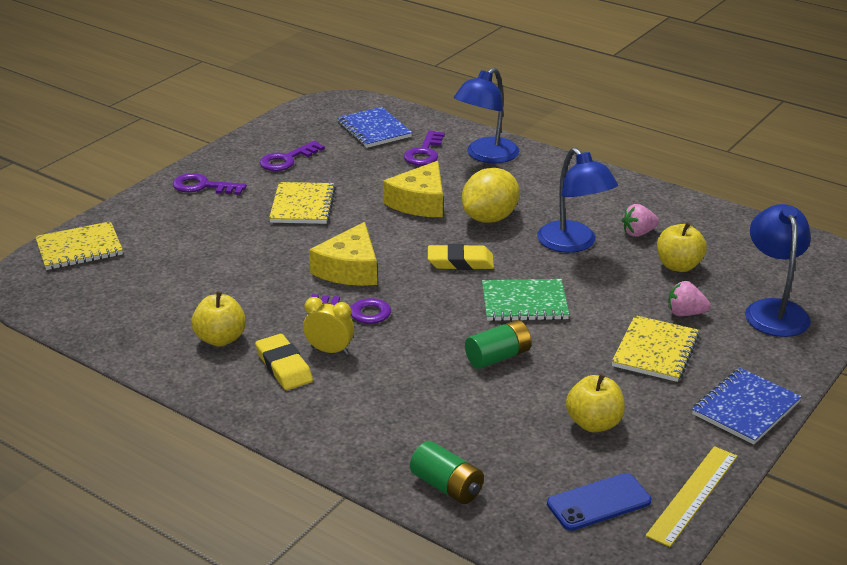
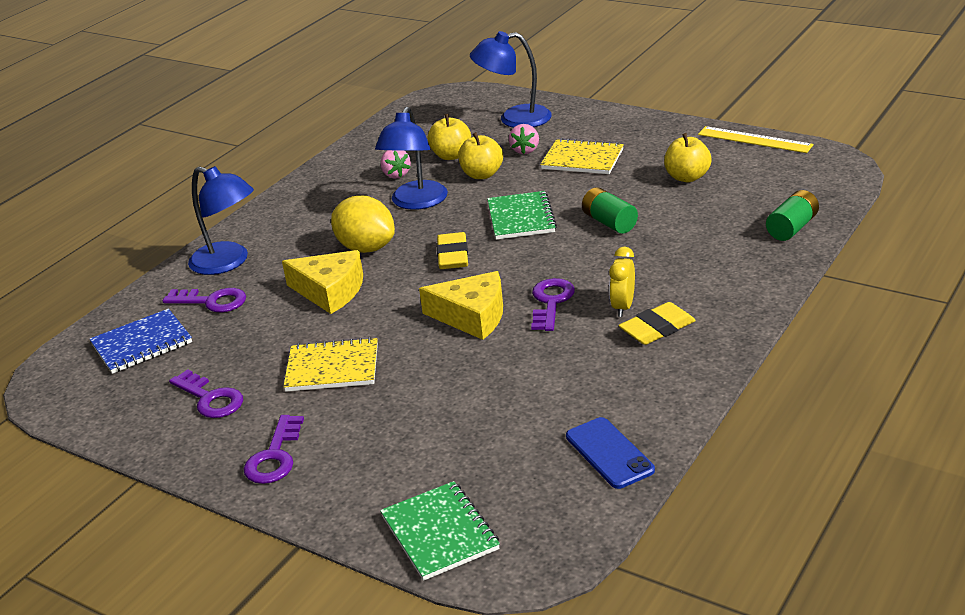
camera: 90 degrees left, 0 degrees up
yellow notebook [35,221,123,270] -> green notebook [380,481,500,581]
yellow apple [191,291,246,346] -> yellow apple moved to [458,132,503,179]
blue lamp [537,148,618,253] -> blue lamp turned 135 degrees clockwise [375,107,448,210]
blue phone [547,473,651,531] -> blue phone moved to [566,417,655,489]
blue notebook [692,368,802,444] -> none

